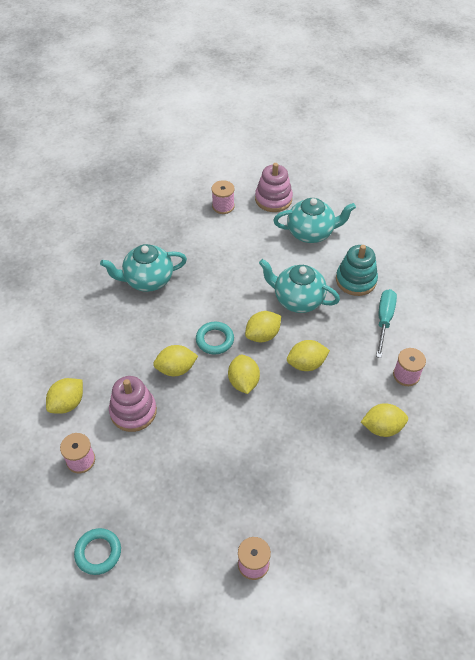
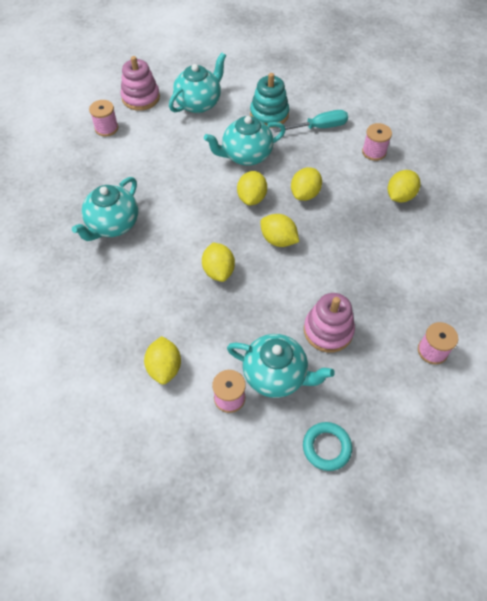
camera: 45 degrees left, 5 degrees up
pink stacking toy [109,376,157,432] -> pink stacking toy moved to [304,293,355,352]
yellow lemon [153,345,198,376] -> yellow lemon turned 45 degrees counterclockwise [202,243,235,282]
turquoise ring [196,322,234,355] -> none
turquoise screwdriver [376,289,397,358] -> turquoise screwdriver turned 105 degrees clockwise [273,110,348,132]
none -> turquoise teapot [227,334,335,398]

